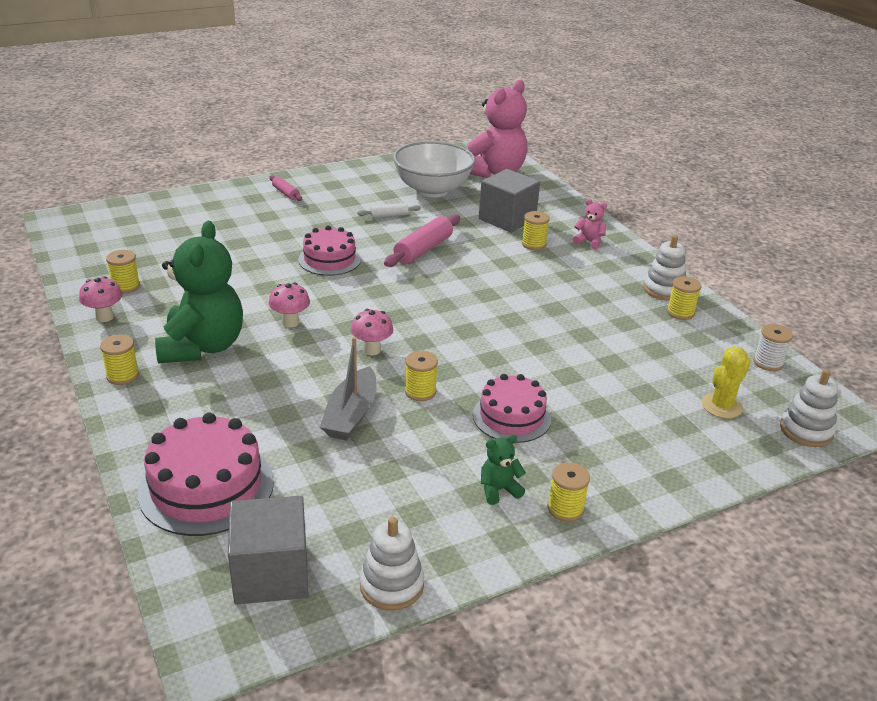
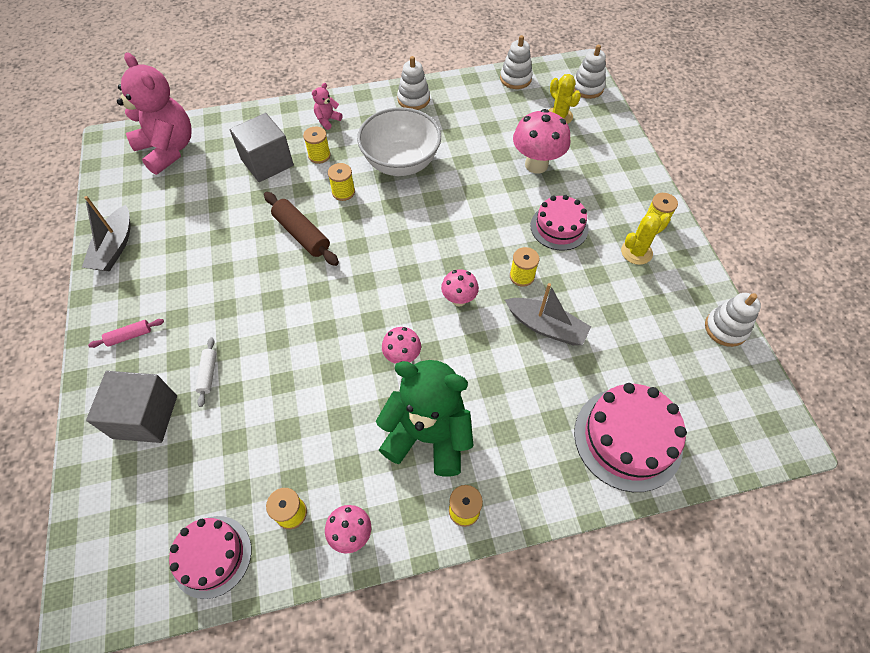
camera: 75 degrees left, 25 degrees up
grey cube [228,496,309,605] -> grey cube moved to [86,371,177,443]
pink cake [298,226,361,276] -> pink cake moved to [169,516,251,599]
white rolling pin [357,203,421,218] -> white rolling pin moved to [195,337,217,407]
pink rolling pin [384,215,460,267] -> brown rolling pin [264,192,339,266]
white bowl [393,141,475,197] -> white bowl moved to [357,107,441,176]
green teddy bear [481,435,526,505] -> yellow cactus [621,213,671,265]
yellow spool [667,276,702,320] -> yellow spool moved to [328,163,355,201]
white spool [753,324,793,371] -> white stacking toy [500,35,533,89]
none -> grey boat [82,196,131,271]
none -> pink mushroom [513,109,570,173]

